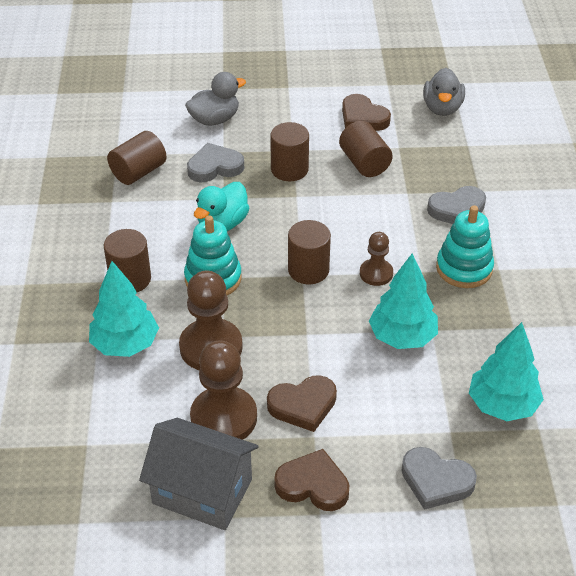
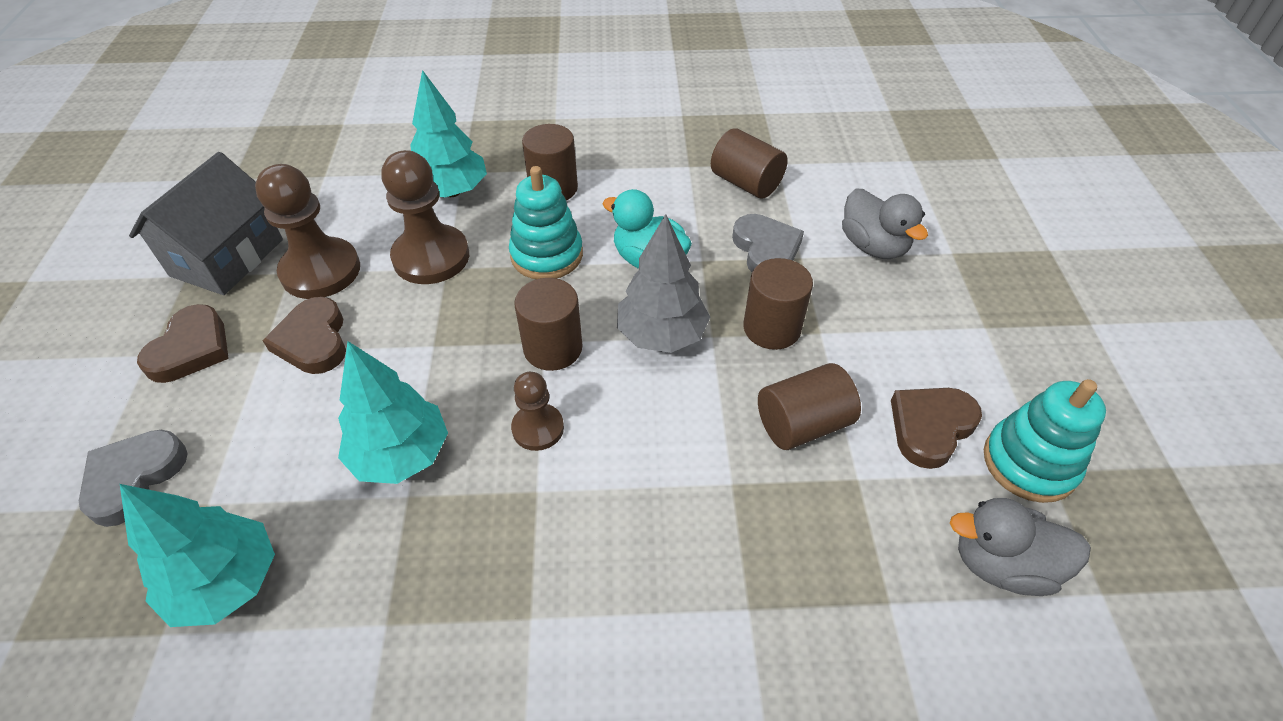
camera: 90 degrees right, 5 degrees up
grey heart [427,186,486,224] -> none
turquoise stacking toy [436,205,494,288] -> turquoise stacking toy moved to [984,379,1106,503]
none -> grey tree [617,214,710,353]

